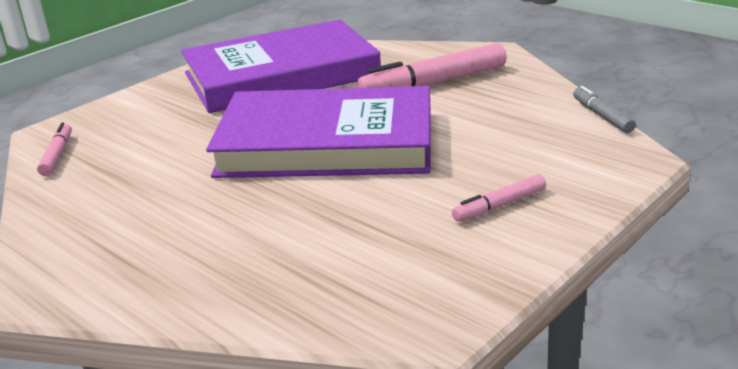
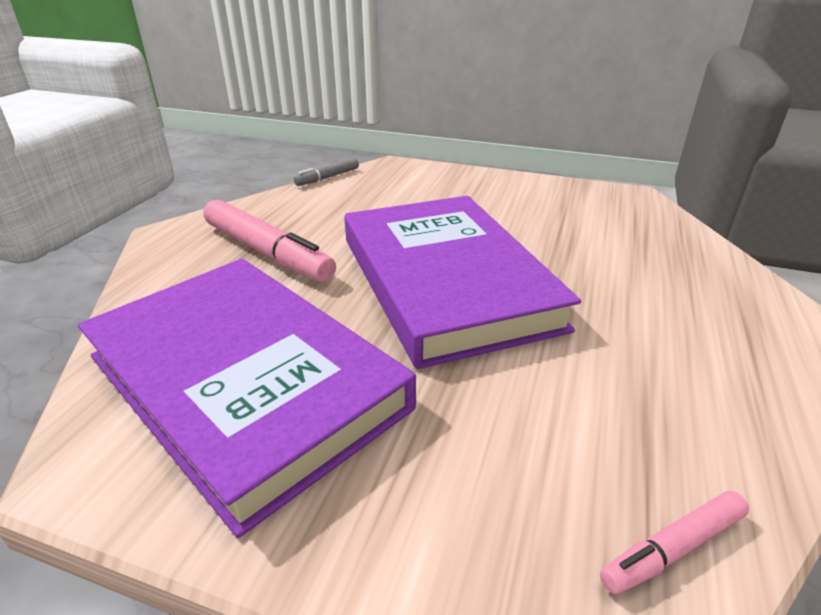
camera: 115 degrees left, 5 degrees up
pink marker [452,174,546,222] -> none

